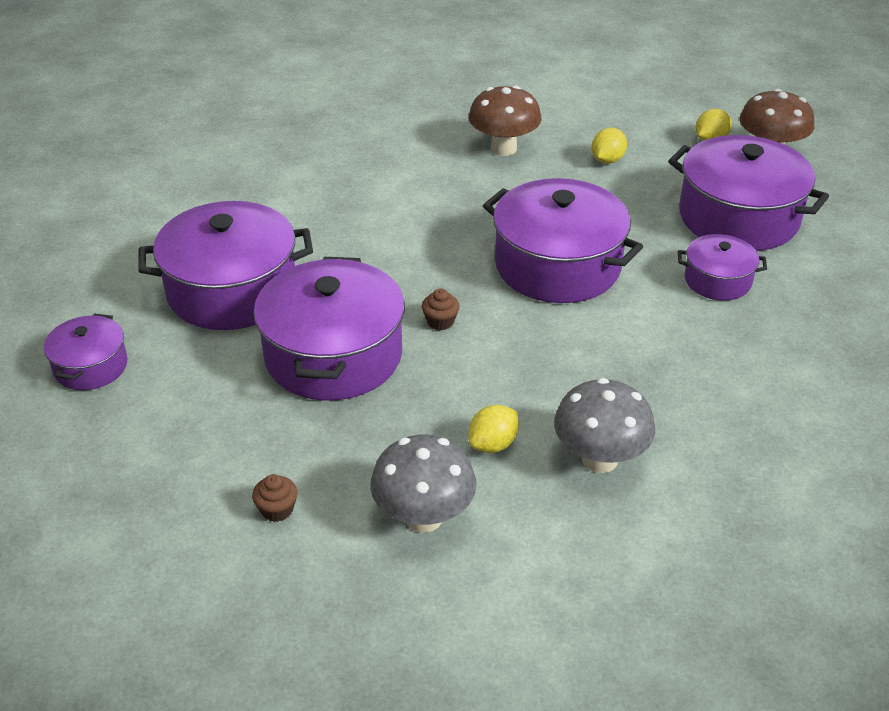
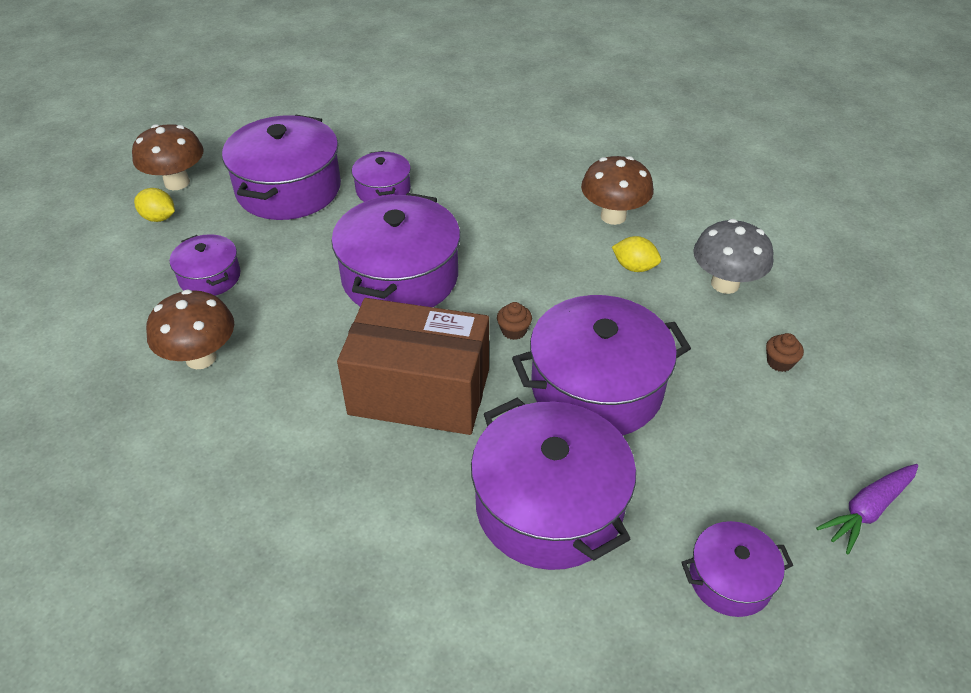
camera: 110 degrees left, 5 degrees up
grey mushroom [554,378,655,473] -> brown mushroom [581,156,654,225]
yellow lemon [592,128,627,164] -> purple pot [170,234,241,296]
none -> brown box [337,298,489,435]
none -> purple carrot [816,464,918,554]

